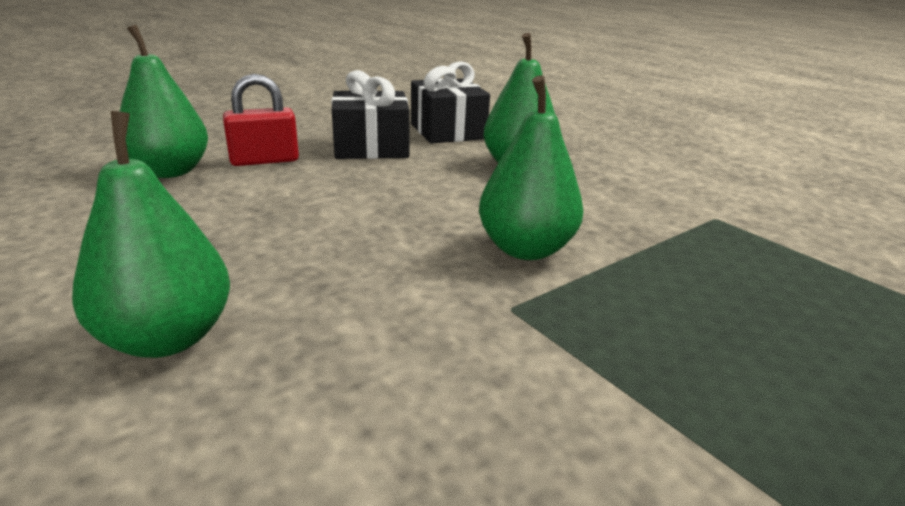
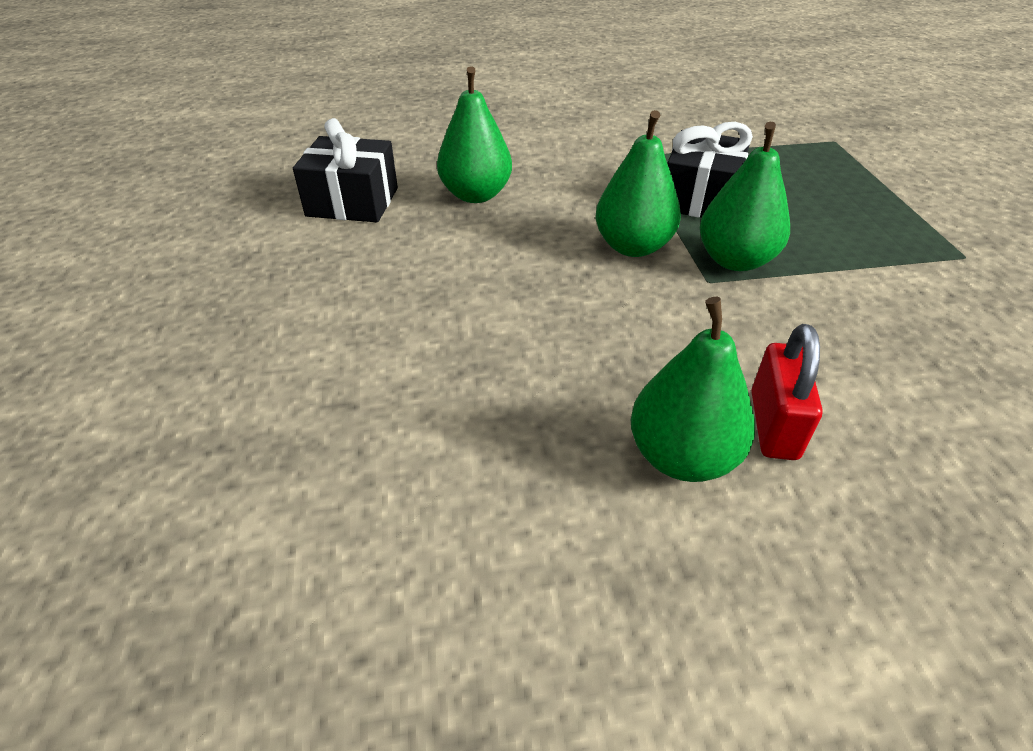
camera: 60 degrees left, 15 degrees up
green pear [120,25,208,178] -> green pear moved to [700,122,790,271]
red padlock [223,74,299,166] -> red padlock moved to [751,324,823,460]
black gift [331,70,410,159] -> black gift moved to [667,122,753,218]

